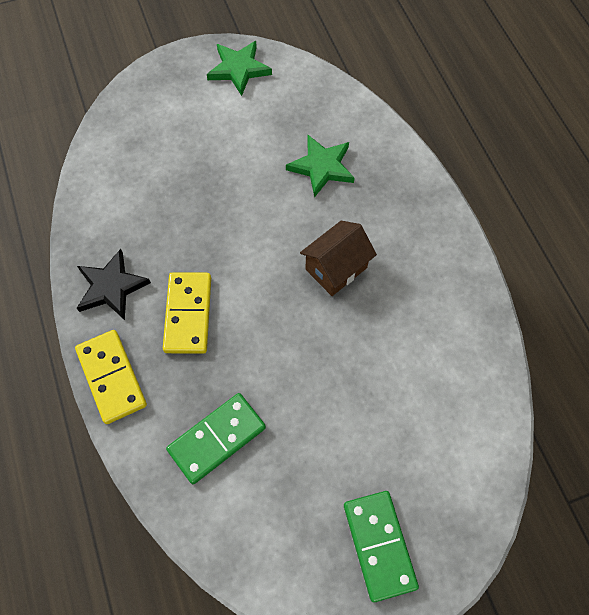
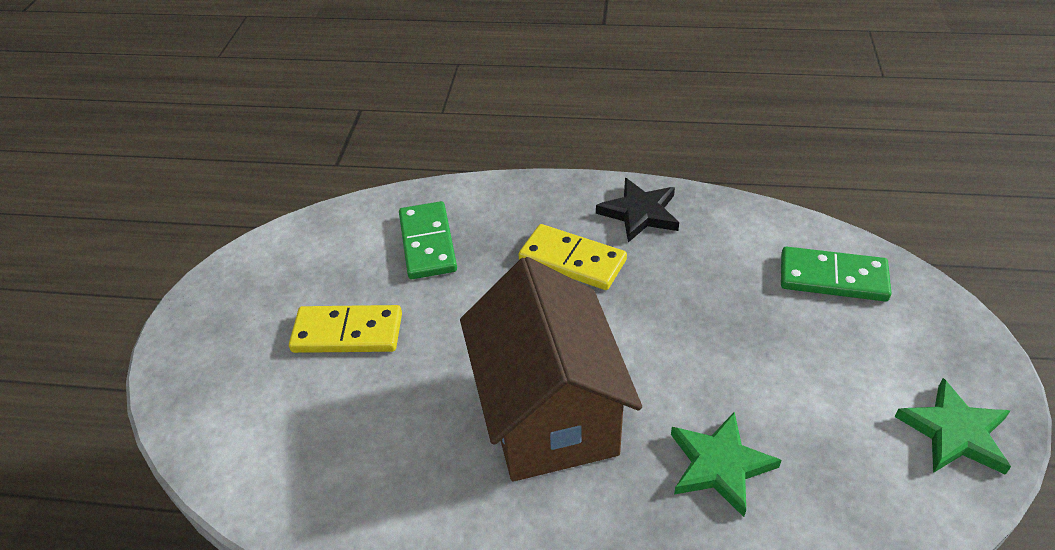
camera: 120 degrees right, 20 degrees down
yellow domino [75,330,147,424] -> yellow domino moved to [289,305,402,353]
brown house [300,221,377,296] -> brown house [460,257,642,481], size x1.92
green domino [344,491,419,602] -> green domino moved to [781,247,891,301]

